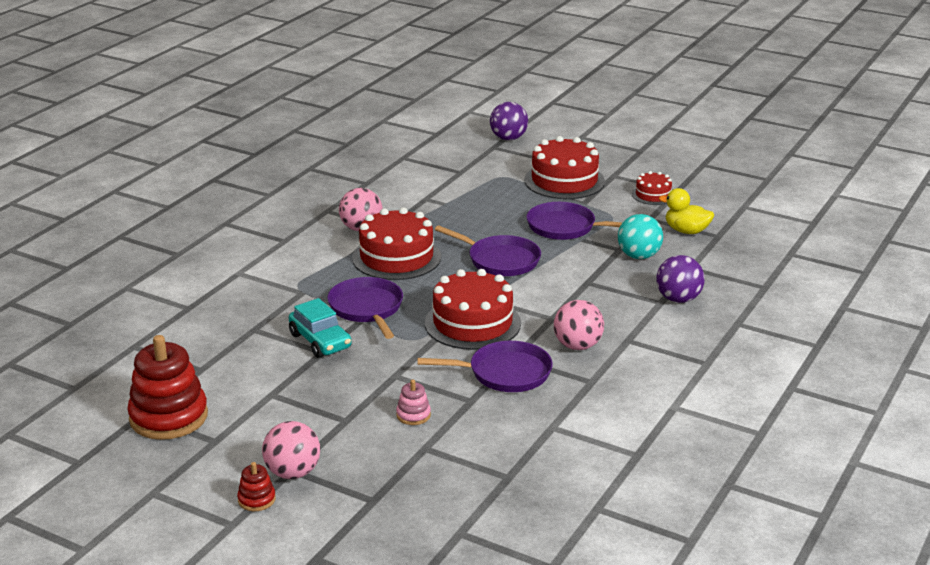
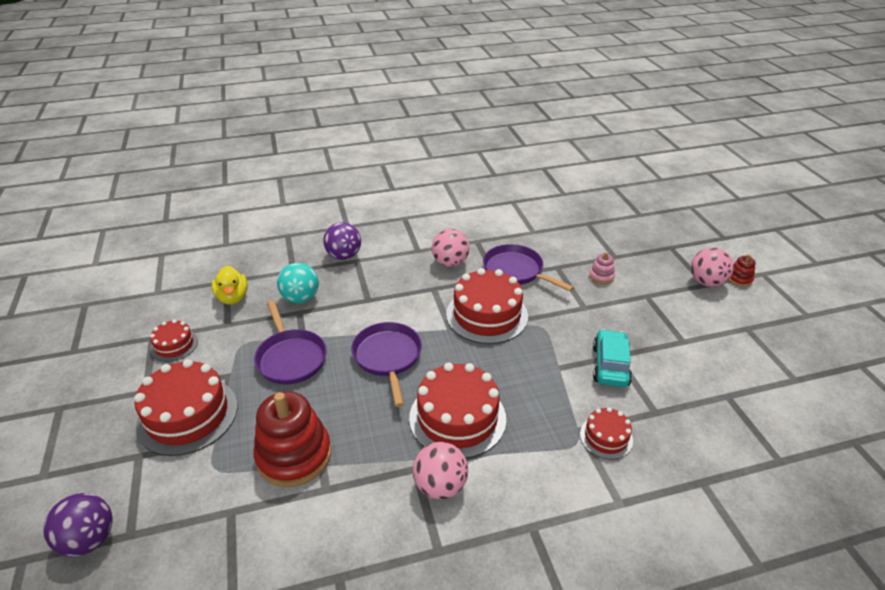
camera: 135 degrees left, 10 degrees up
red stacking toy [127,335,208,440] -> red stacking toy moved to [253,391,331,487]
purple pan [327,277,403,339] -> none
none -> red cake [580,407,633,460]

